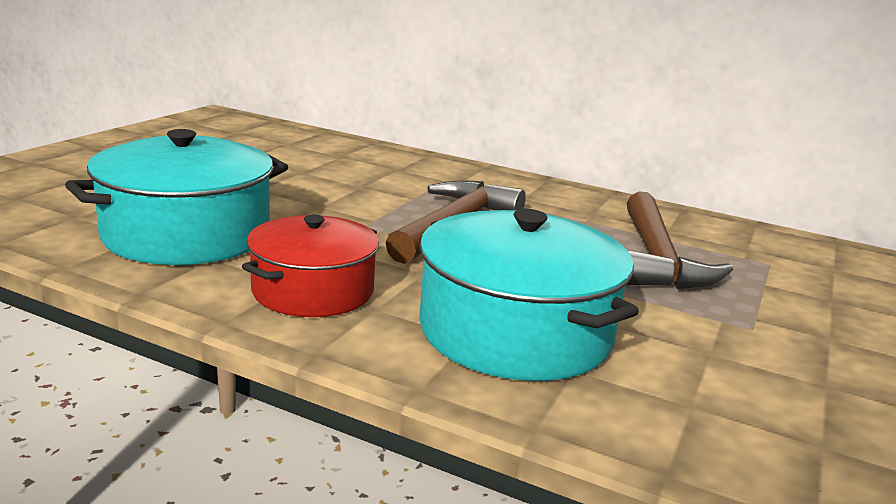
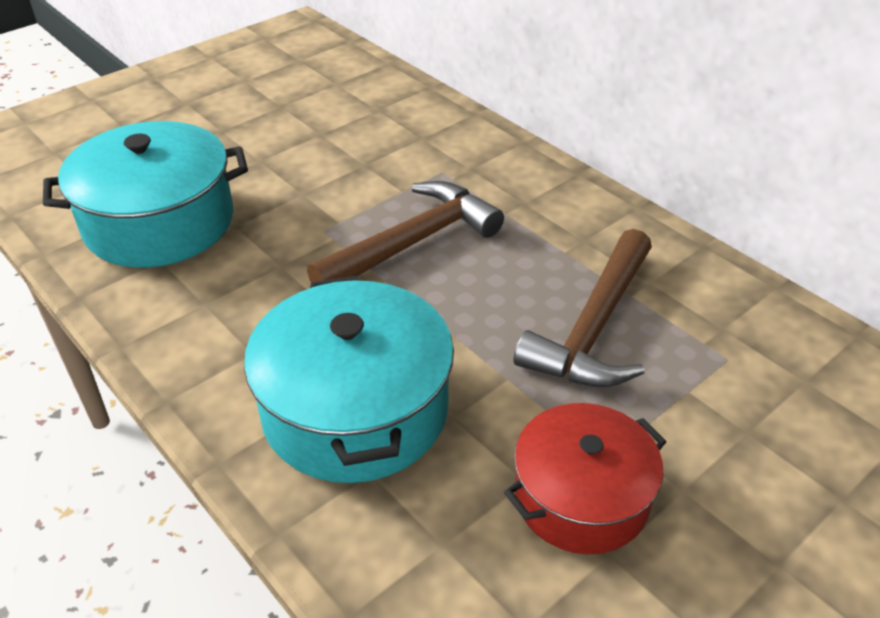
camera: 25 degrees right, 20 degrees up
red pot [242,215,379,317] -> red pot moved to [504,403,666,554]

